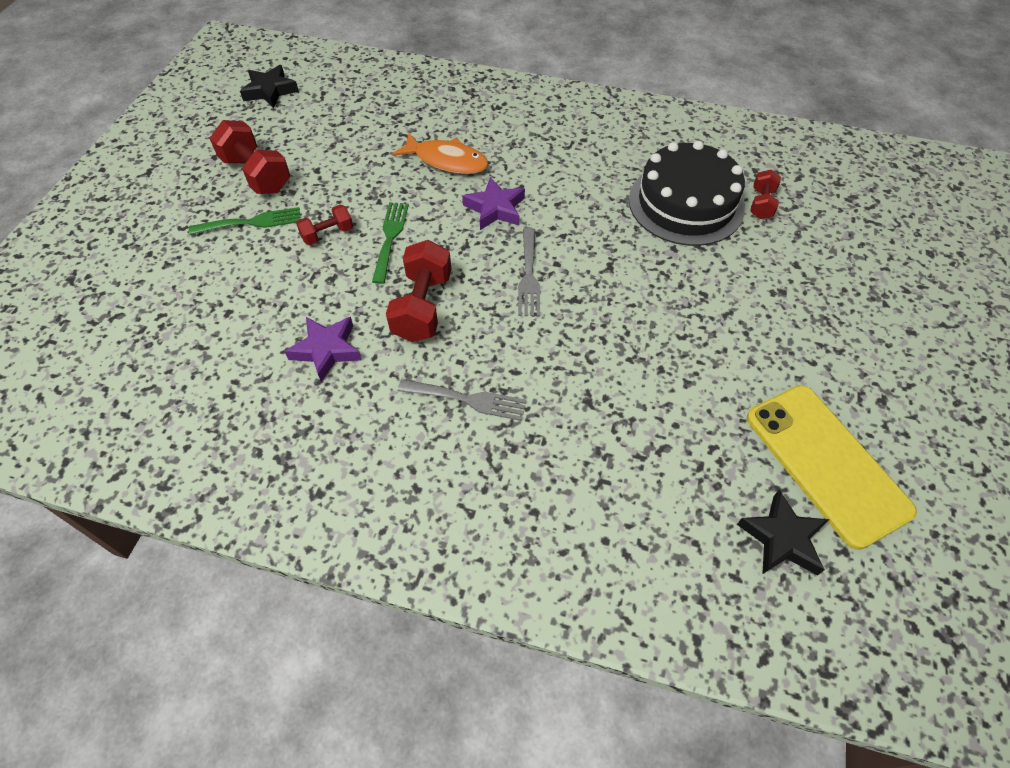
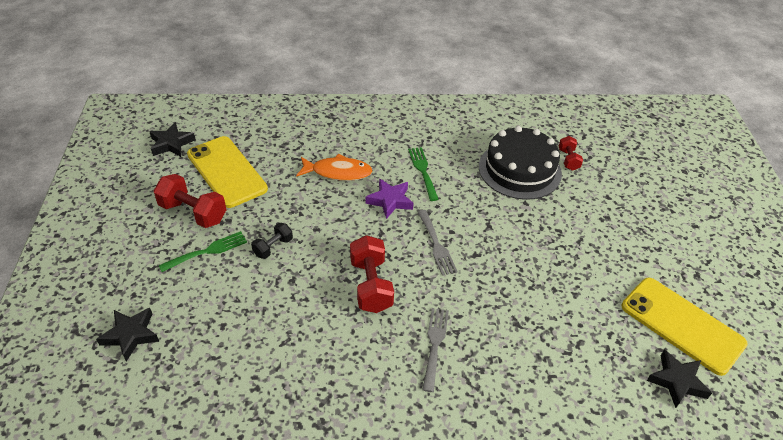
camera: 20 degrees left, 10 degrees down
purple star [284,317,362,382] -> none
red dumbbell [296,204,353,245] -> black dumbbell [251,223,293,259]
green fork [372,202,409,284] -> green fork moved to [408,147,439,201]
grey fork [397,379,527,421] -> grey fork turned 75 degrees counterclockwise [422,308,449,392]
none -> black star [96,308,159,362]
none -> yellow phone [187,136,268,208]

